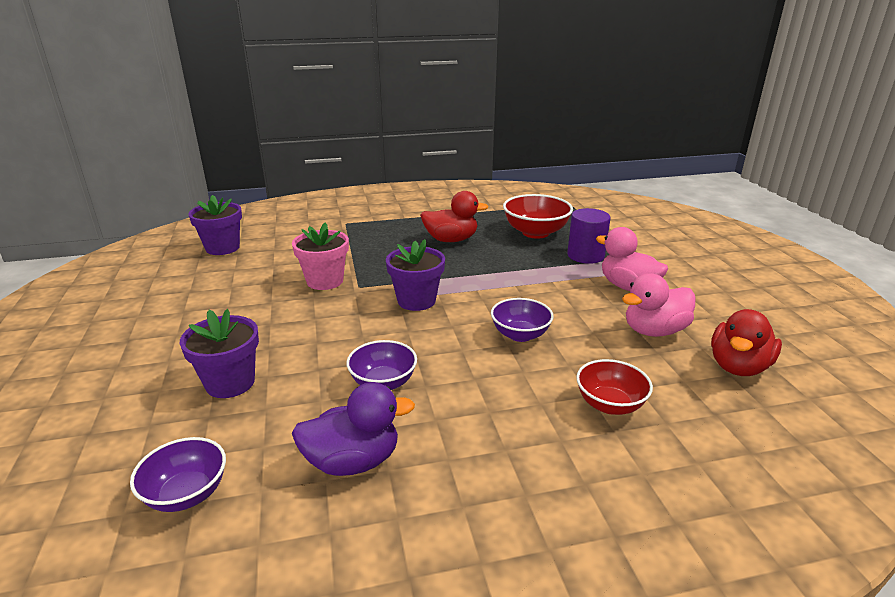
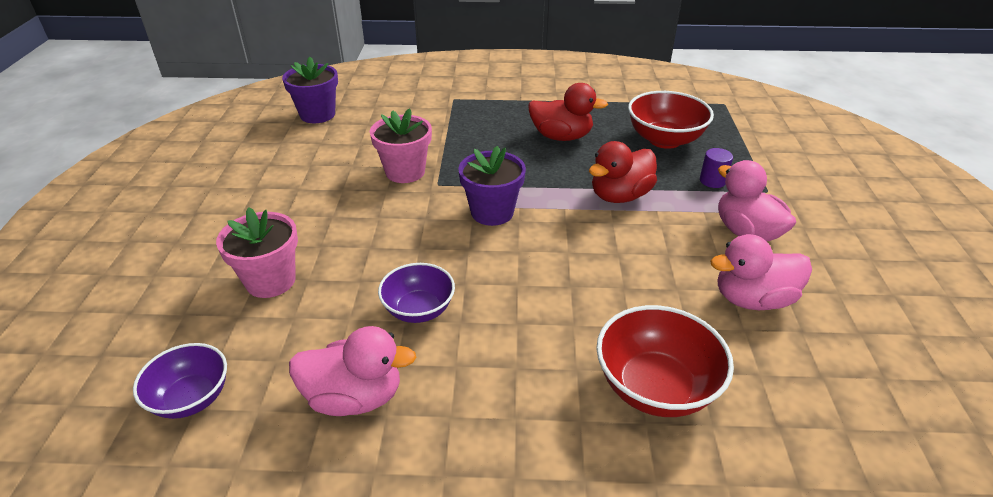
camera: 15 degrees right, 10 degrees up
purple flower pot [180,309,259,398] -> pink flower pot [216,207,298,298]
purple duck [292,382,415,476] -> pink duck [289,326,416,416]
purple bowl [491,298,554,342] -> none
purple cylinder [567,208,611,264] -> purple cylinder [700,148,733,188], size x0.59
red bowl [576,359,653,415] -> red bowl [596,305,734,417], size x1.52
red duck [711,309,782,376] -> red duck moved to [589,141,657,203]

